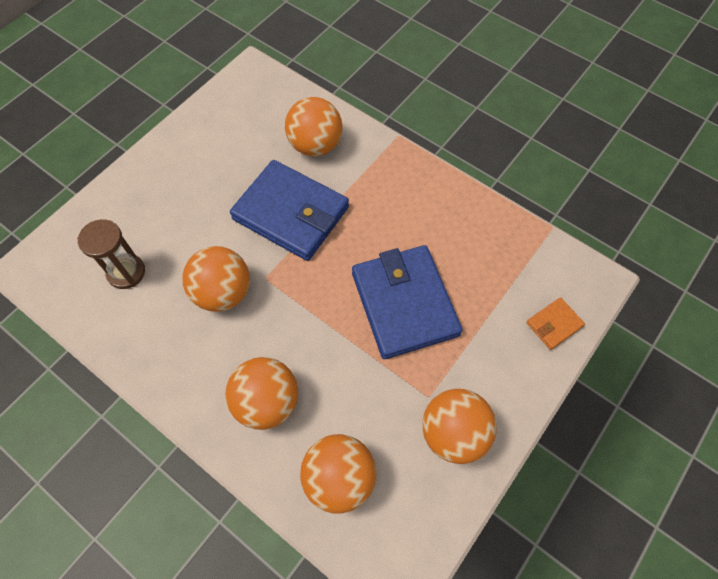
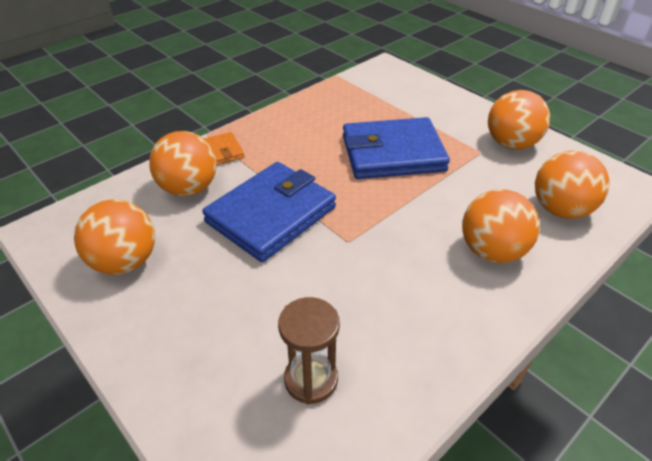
camera: 80 degrees left, 20 degrees down
orange ball [182,246,250,312] -> orange ball moved to [74,199,155,275]
orange wallet [526,297,585,350] -> orange wallet moved to [204,132,244,165]

